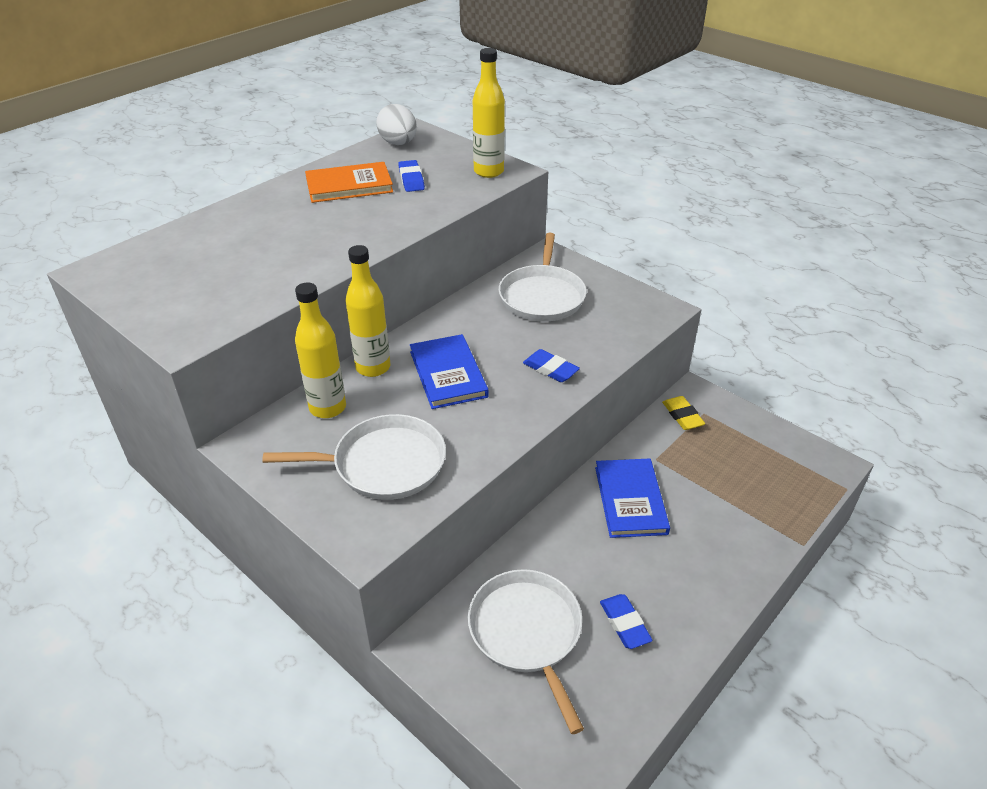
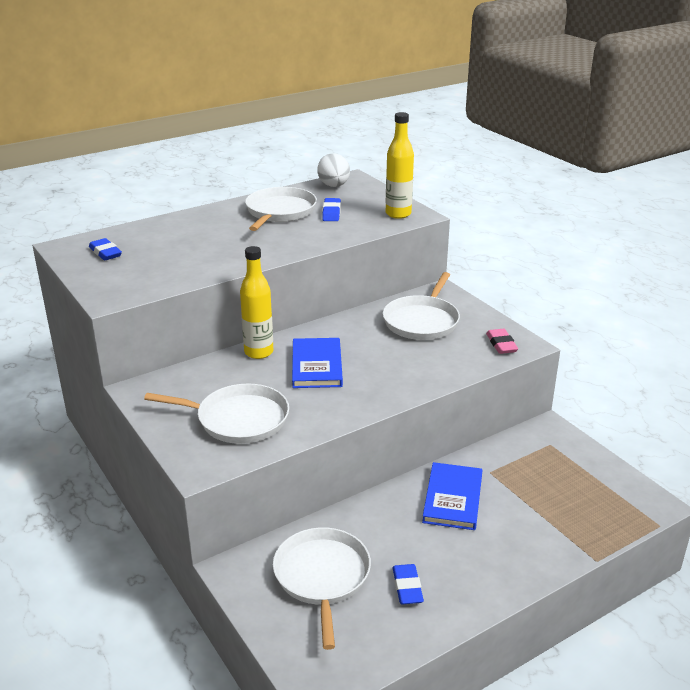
camera: 15 degrees right, 10 degrees down
yellow bottle [295,282,346,418] -> none
orange book [305,162,393,203] -> white pan [245,187,317,231]
blue eraser [523,349,580,382] -> blue eraser moved to [89,238,122,261]
yellow eraser [662,396,705,430] -> none
none -> pink eraser [486,329,518,354]

